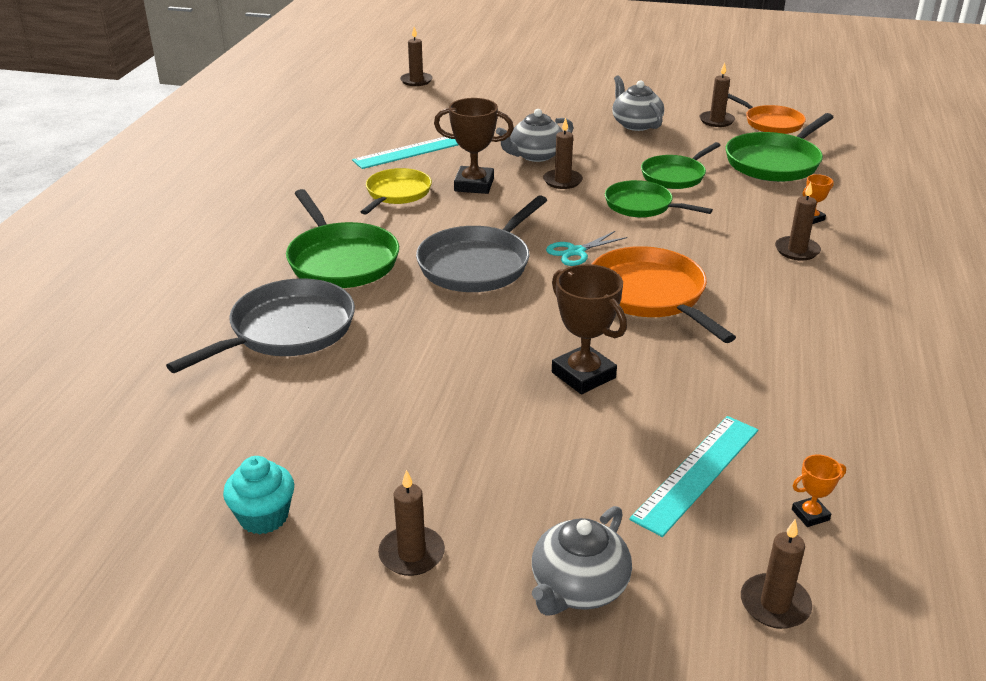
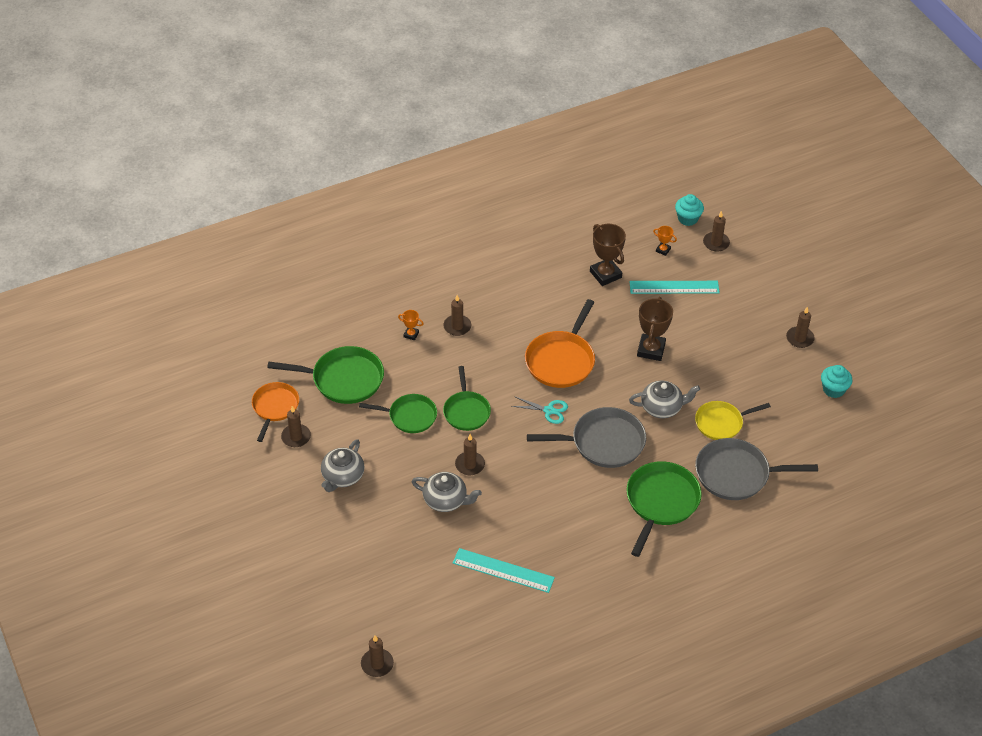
camera: 130 degrees left, 15 degrees up
yellow pan [361,168,432,215] -> yellow pan moved to [695,401,771,440]
brown trophy [434,98,514,194] -> brown trophy moved to [590,224,626,286]
grey teapot [532,506,632,616] -> grey teapot moved to [629,381,700,418]
none -> turquoise cupcake [675,194,704,226]

